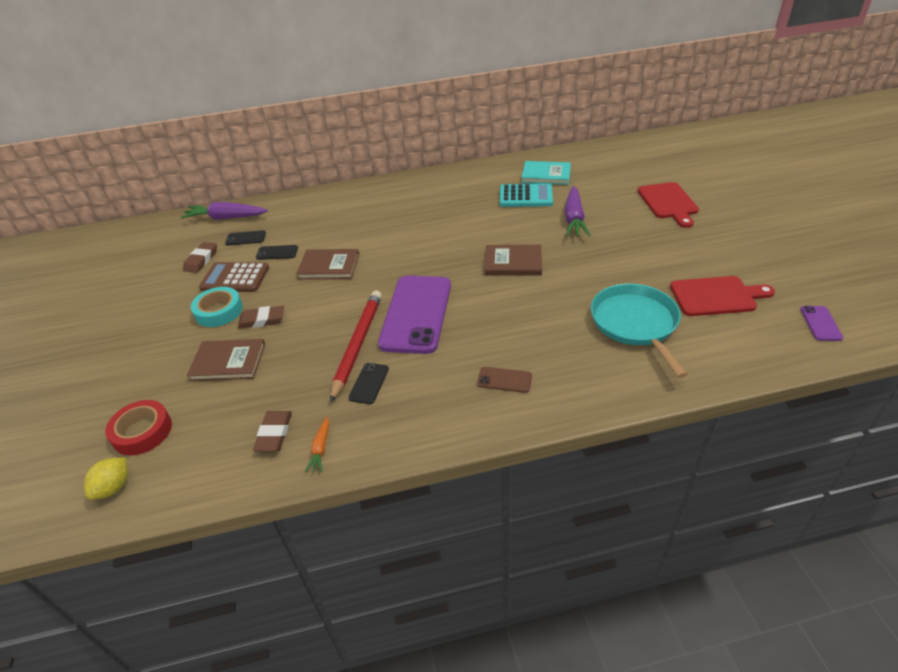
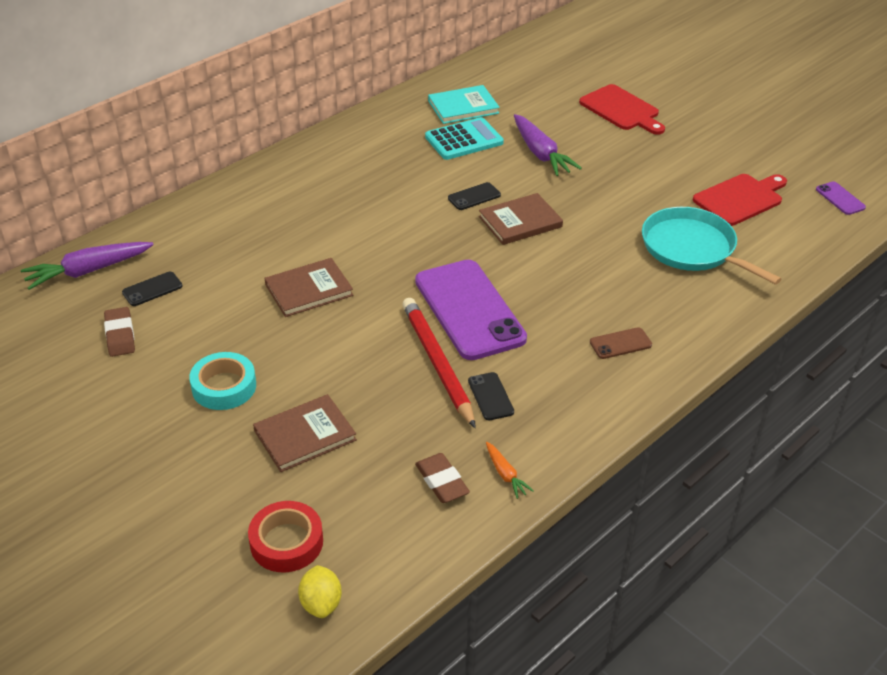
camera: 35 degrees left, 0 degrees up
brown calculator [199,262,269,292] -> none
brown eraser [238,306,284,329] -> none
black phone [256,245,298,260] -> black phone moved to [448,182,501,210]

